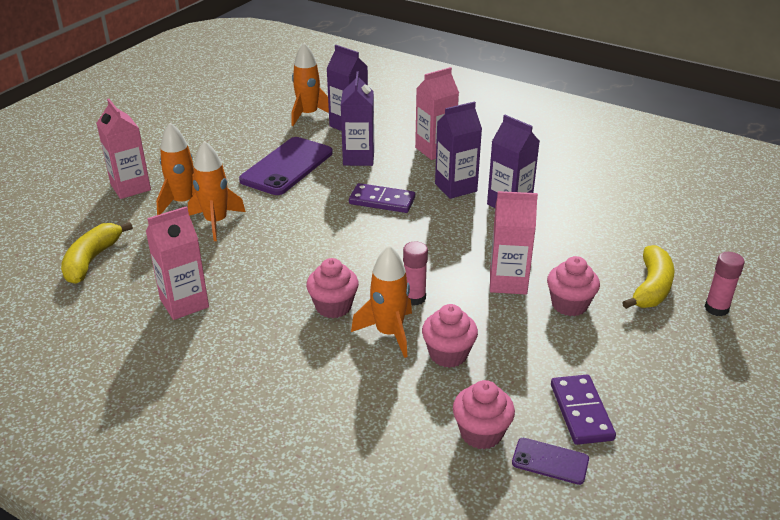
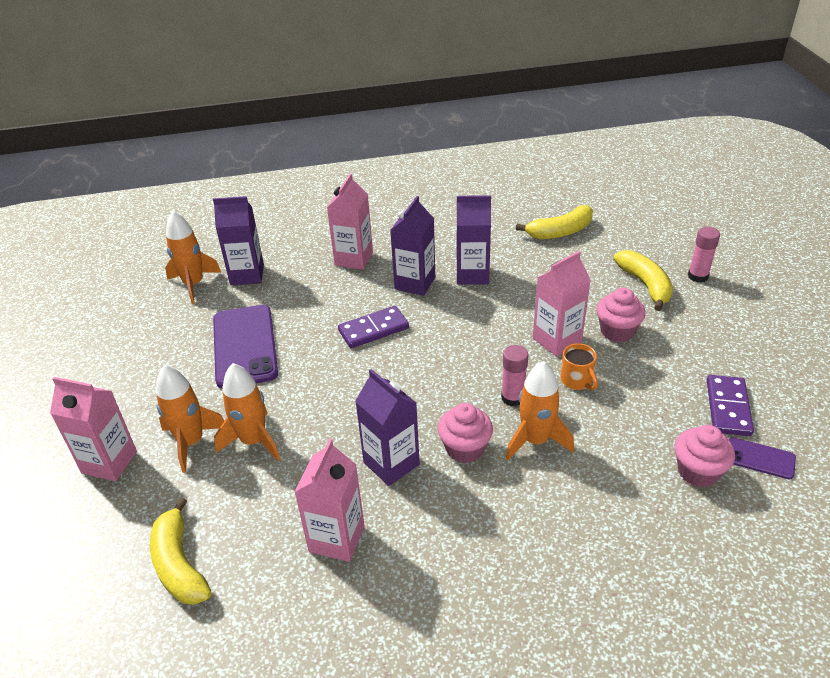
camera: 40 degrees left, 5 degrees up
purple carton [341,72,374,166] -> purple carton moved to [355,369,420,486]
pink cupcake [422,304,478,368] -> none
purple phone [512,438,589,485] -> purple phone turned 45 degrees clockwise [729,437,796,479]
purple domino [551,375,616,445] -> purple domino turned 60 degrees clockwise [707,375,754,436]
none -> yellow banana [516,205,593,239]
none -> orange mug [561,343,598,390]

